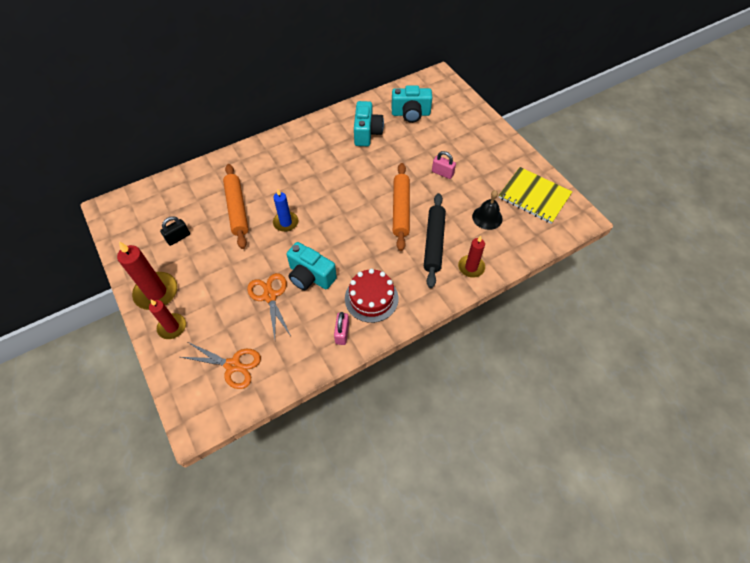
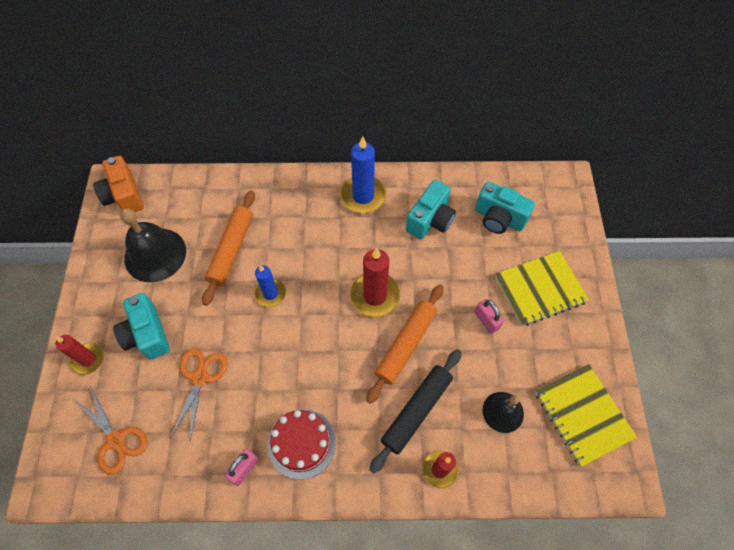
camera: 30 degrees right, 5 degrees up
red candle [117,242,177,310] -> red candle moved to [350,248,400,317]
black padlock [160,216,190,246] -> black bell [120,208,186,282]
turquoise camera [287,242,337,290] -> turquoise camera moved to [113,293,170,359]
none -> orange camera [93,156,144,212]
none -> blue candle [340,136,386,213]
none -> yellow notebook [495,251,589,326]

